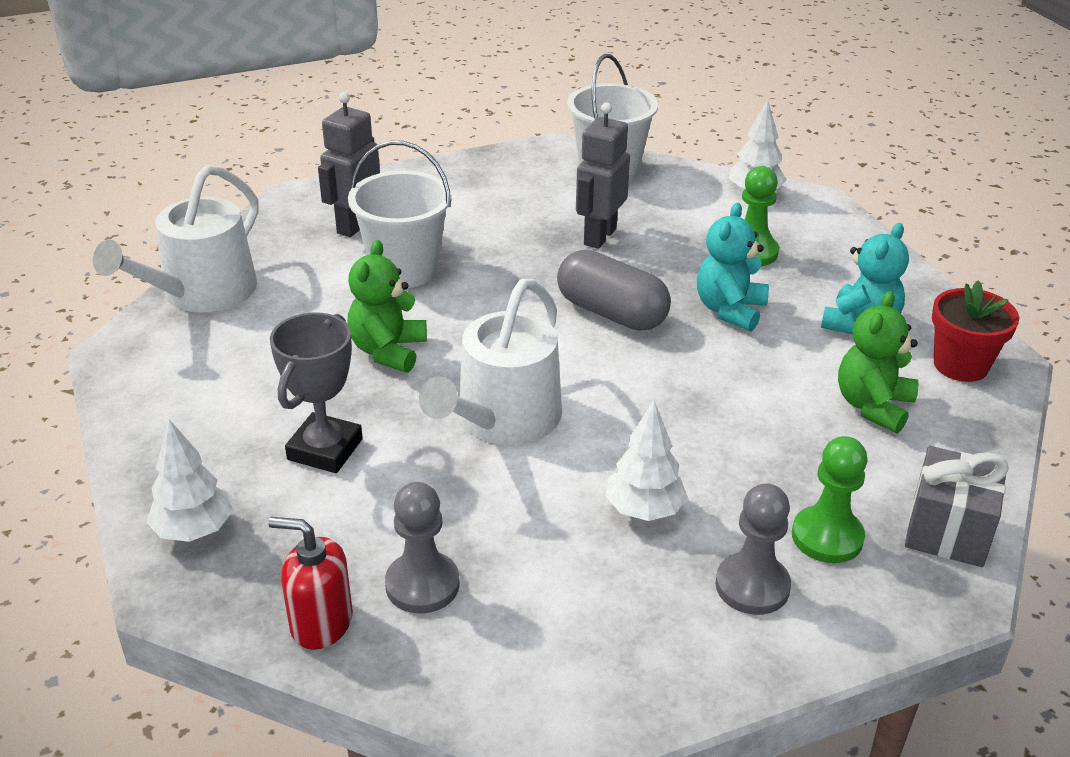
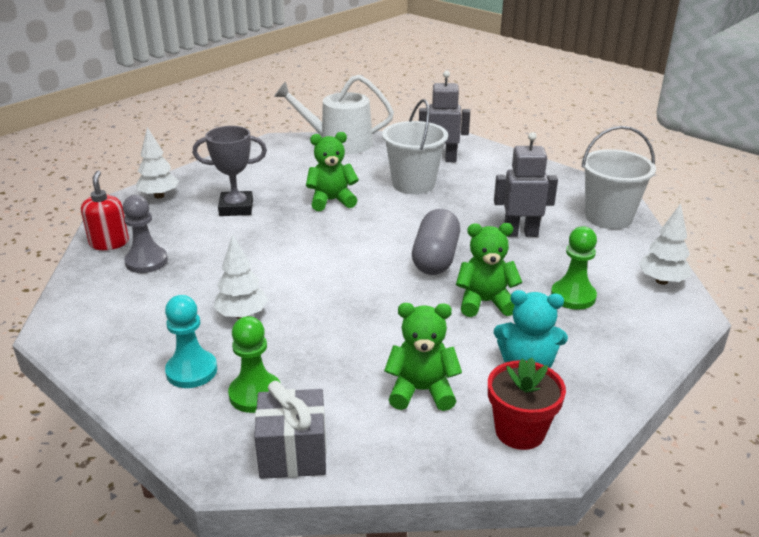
camera: 65 degrees right, 5 degrees down
white watering can [419,279,562,445] -> none
turquoise teddy bear [697,203,769,332] -> green teddy bear [456,223,522,317]
grey pawn [715,484,791,615] -> turquoise pawn [165,295,217,388]

